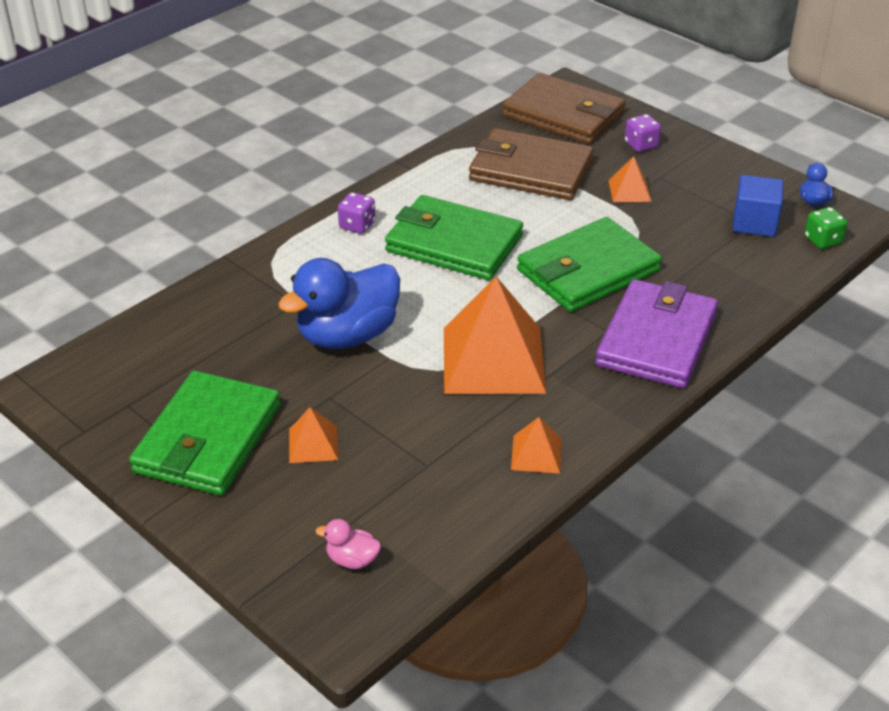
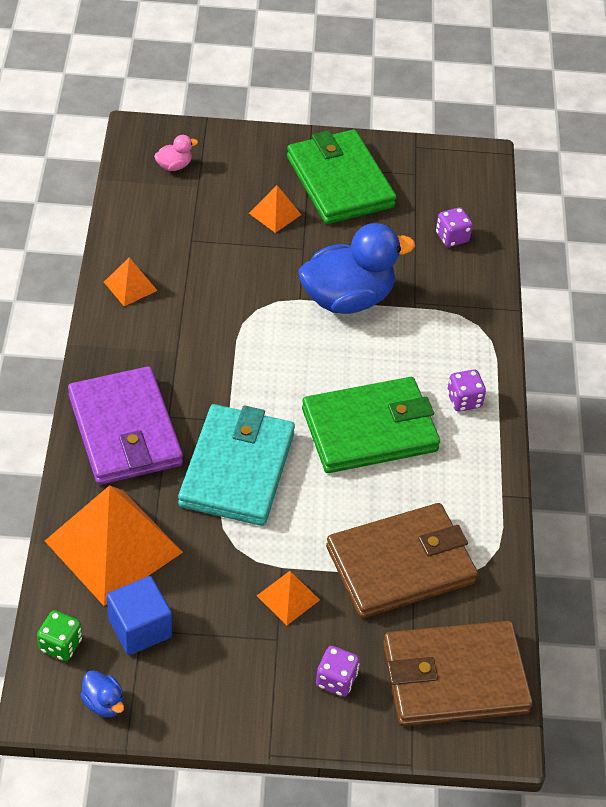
camera: 135 degrees right, 10 degrees up
blue duck [278,258,400,349] -> blue duck turned 60 degrees clockwise [298,223,415,314]
orange pyramid [444,276,546,394] -> orange pyramid moved to [45,485,183,606]
green wallet [517,217,662,312] -> turquoise wallet [178,404,295,526]
none -> purple dice [436,207,473,247]

